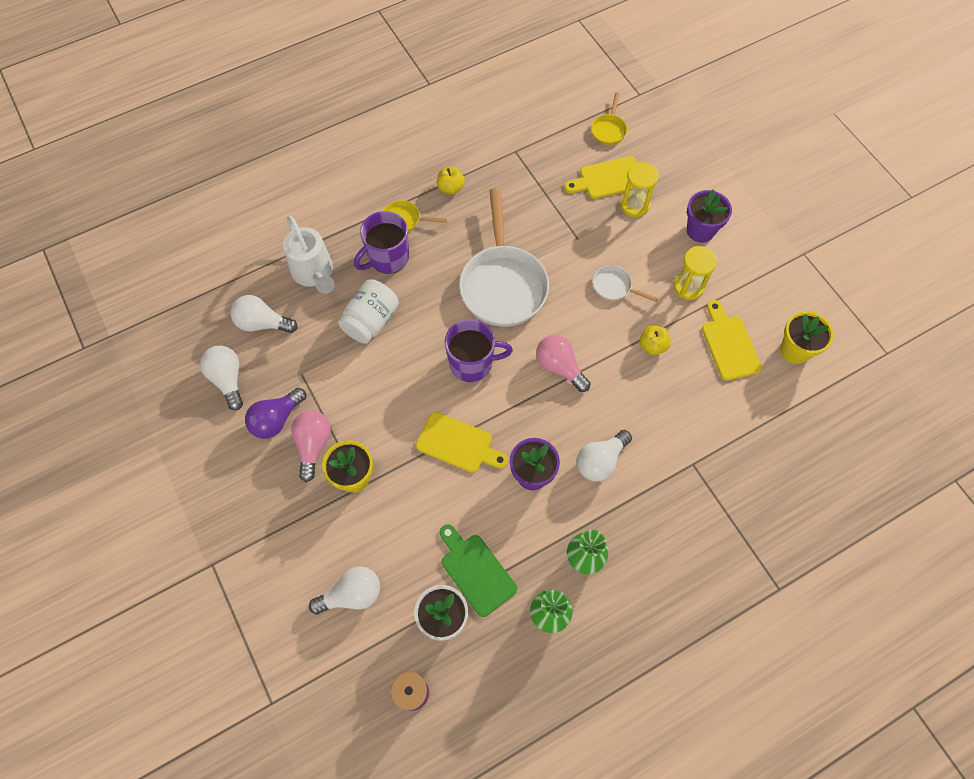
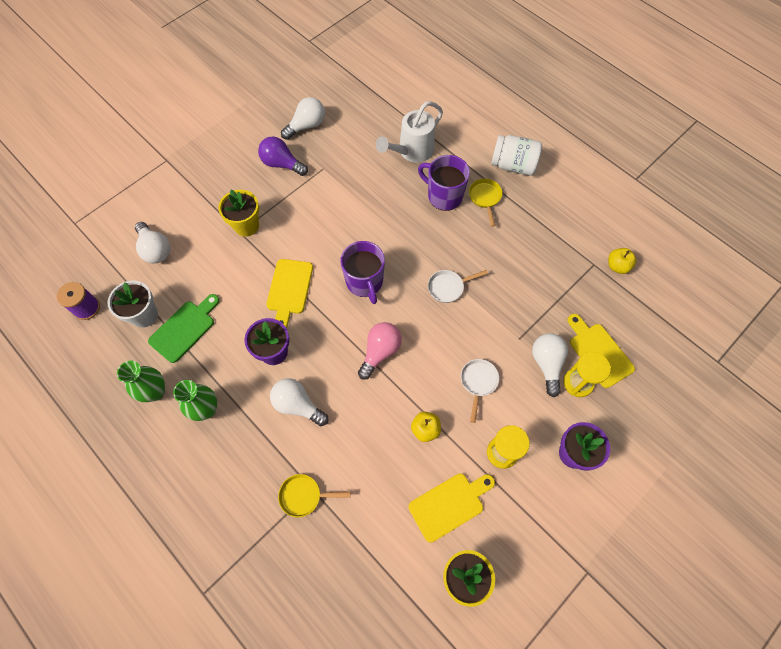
camera: 75 degrees right, 0 degrees up
white light bulb [231,295,298,333] -> white light bulb moved to [532,333,568,397]
pink light bulb [291,411,331,482] -> none
white jar [338,280,399,344] -> white jar moved to [491,135,542,176]
yellow apple [437,167,465,195] -> yellow apple moved to [608,248,637,274]
white pan [459,188,549,327] -> white pan [428,270,488,303], size x0.44
yellow pan [591,93,627,145] -> yellow pan moved to [278,474,351,517]

